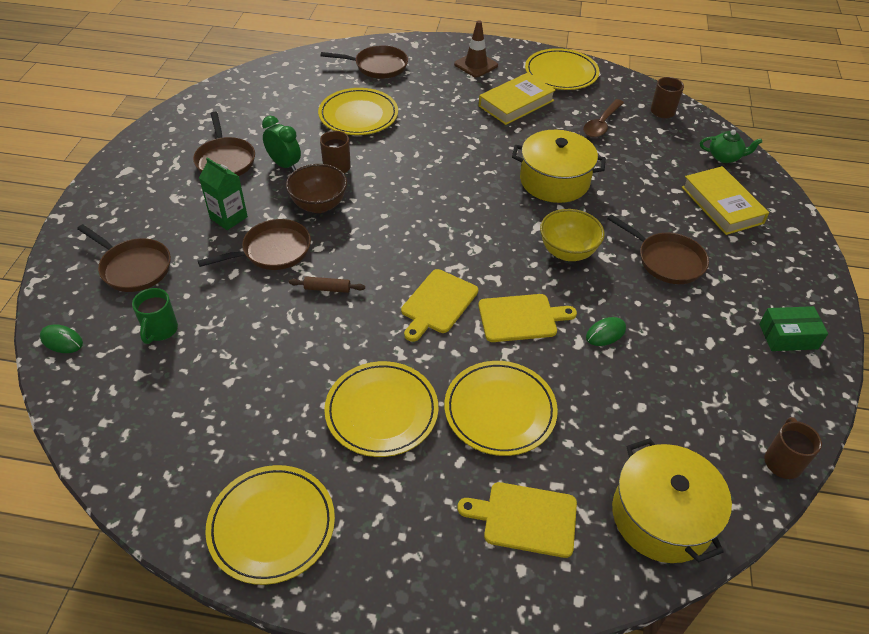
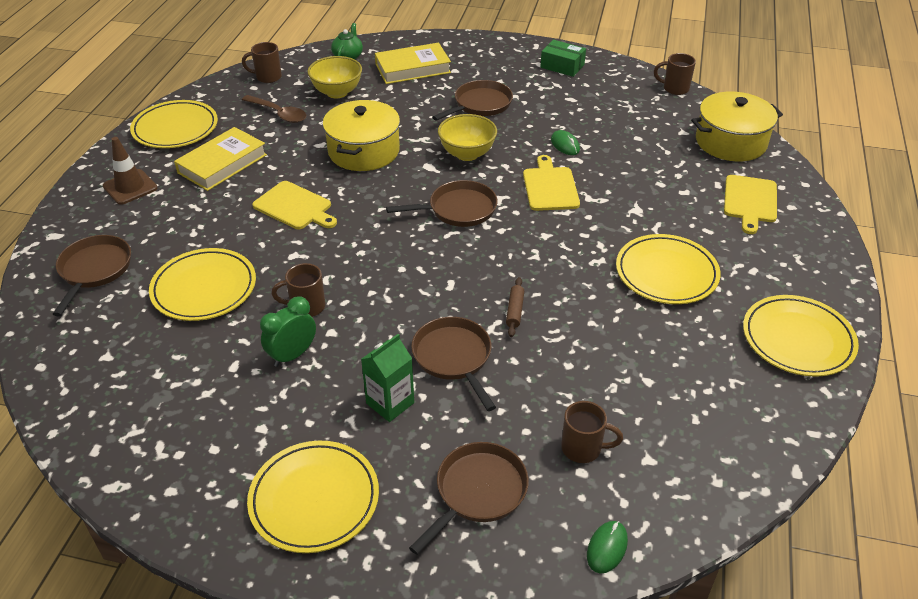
camera: 85 degrees left, 5 degrees down
green mug [132,288,178,344] -> brown mug [561,401,623,463]
brown pan [193,112,255,176] -> brown pan moved to [386,180,498,227]
brown bowl [286,164,347,213] -> none
yellow cutting board [401,269,478,342] -> yellow cutting board moved to [252,181,337,229]
yellow plate [444,361,558,456] -> yellow plate moved to [247,441,379,553]
yellow book [479,73,556,125] -> yellow book turned 75 degrees clockwise [174,127,267,191]
green box [759,306,828,351] -> green box turned 60 degrees counterclockwise [540,40,586,77]
none -> yellow bowl [308,56,362,98]

